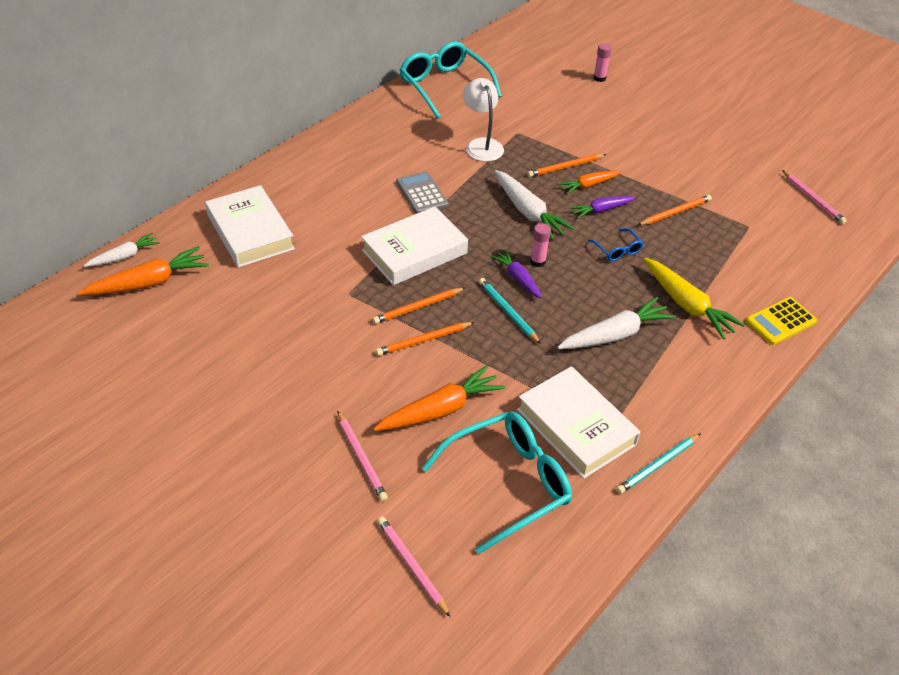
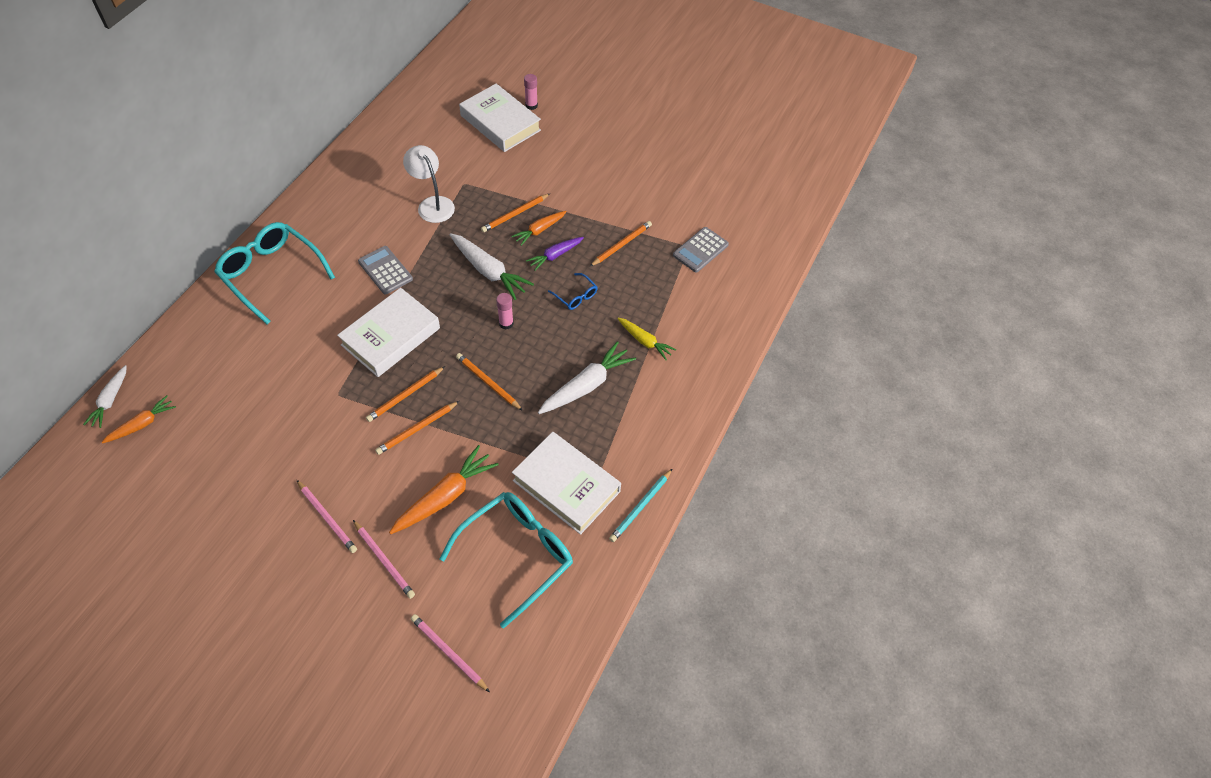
camera: 15 degrees left, 10 degrees up
orange carrot [78,246,209,295] -> orange carrot [102,396,176,444], size x0.61
white carrot [84,233,160,267] -> white carrot turned 150 degrees clockwise [83,365,127,428]
white book [205,185,295,268] -> white book moved to [459,83,541,152]
turquoise glasses [400,41,502,119] -> turquoise glasses moved to [214,222,335,324]
turquoise pencil [479,278,541,344] -> orange pencil [456,353,523,411]
purple carrot [491,249,542,299] -> none
yellow carrot [644,258,745,340] -> yellow carrot [617,318,676,360], size x0.61
yellow calculator [746,297,817,345] -> none
pink pencil [782,170,847,224] -> pink pencil moved to [297,480,357,553]
none -> grey calculator [673,227,729,272]

